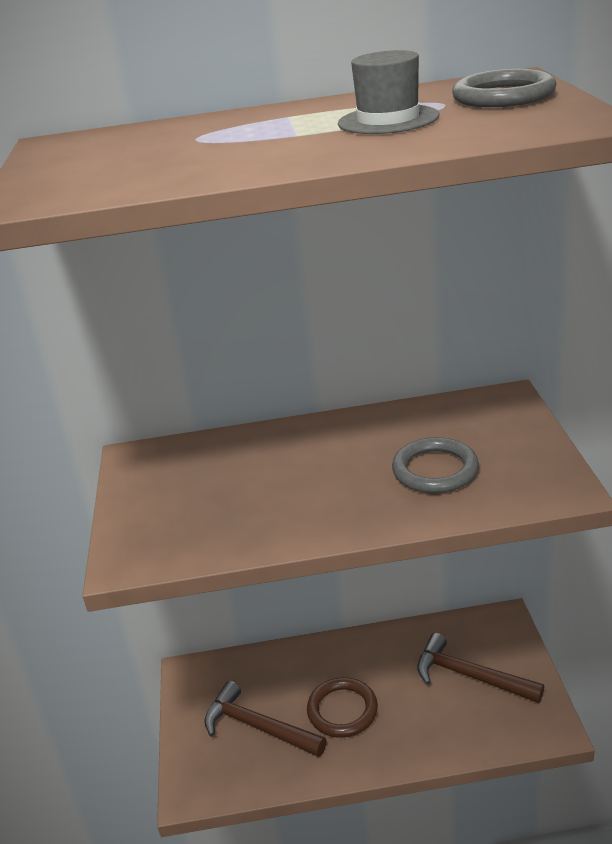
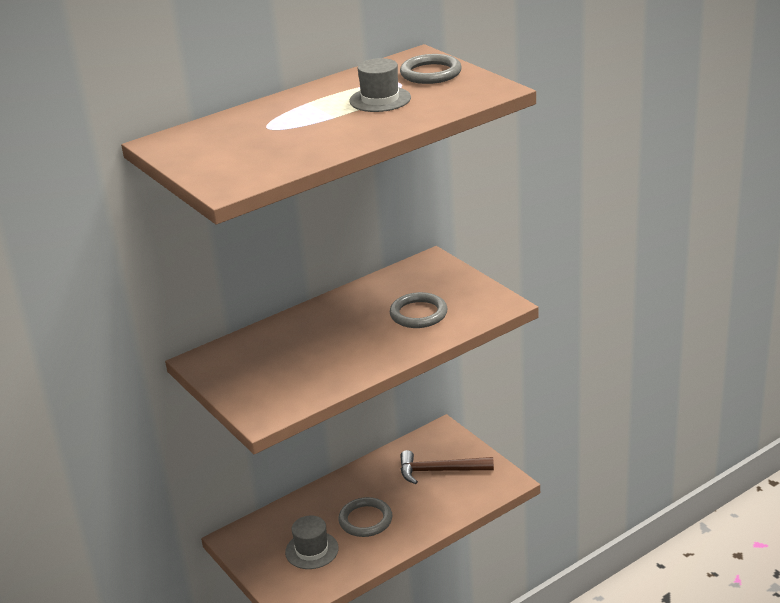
camera: 30 degrees left, 0 degrees up
brown hammer [204,681,327,757] -> grey hat [285,515,339,569]
brown ring [307,677,378,738] -> grey ring [339,497,392,537]

